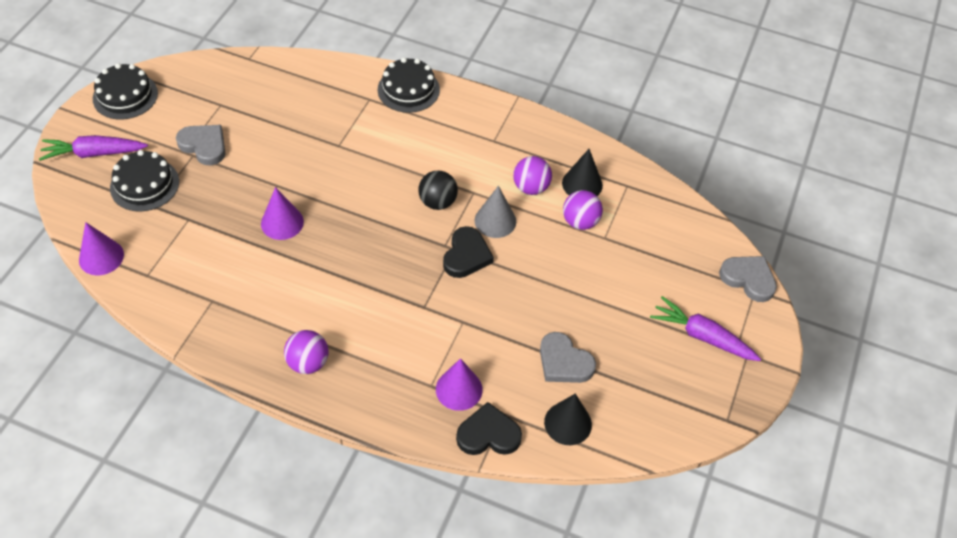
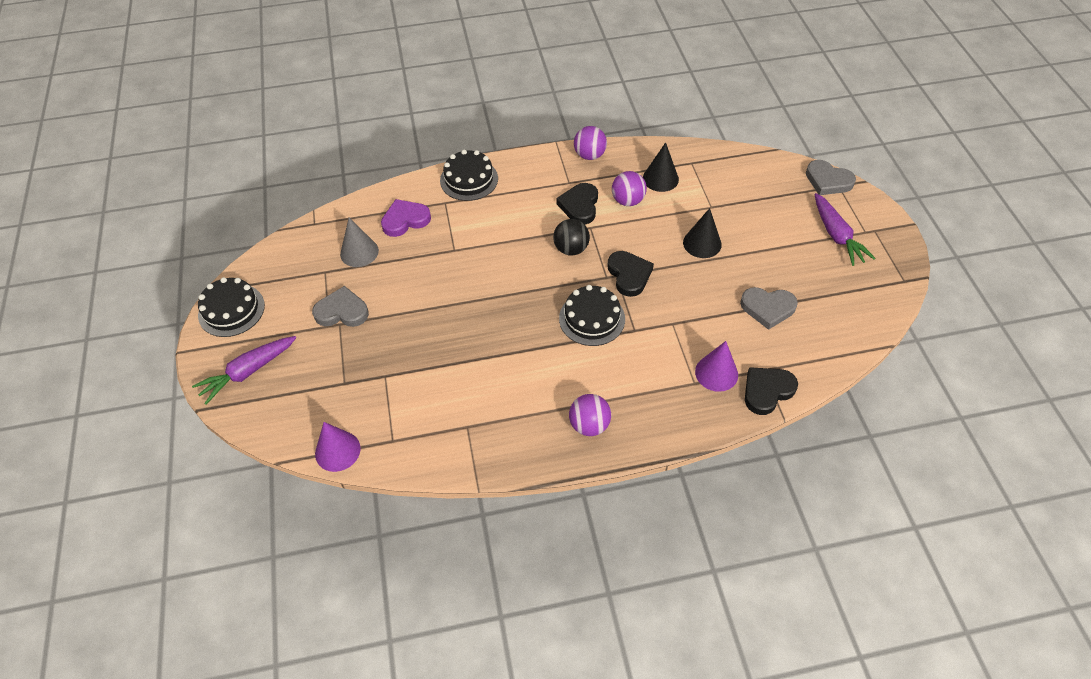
camera: 30 degrees left, 0 degrees up
black cake [110,150,179,212] -> black cake moved to [559,285,625,346]
purple cone [261,187,304,240] -> none
grey cone [475,186,516,238] -> grey cone moved to [340,218,379,267]
black cone [544,394,592,445] -> black cone moved to [683,208,722,258]
purple ball [563,190,603,230] -> purple ball moved to [574,126,607,160]
purple carrot [650,296,761,361] -> purple carrot turned 105 degrees counterclockwise [815,193,876,266]
grey heart [719,256,777,302] -> grey heart turned 150 degrees counterclockwise [806,160,856,195]
none -> purple heart [381,199,431,237]
none -> black heart [556,183,598,224]

